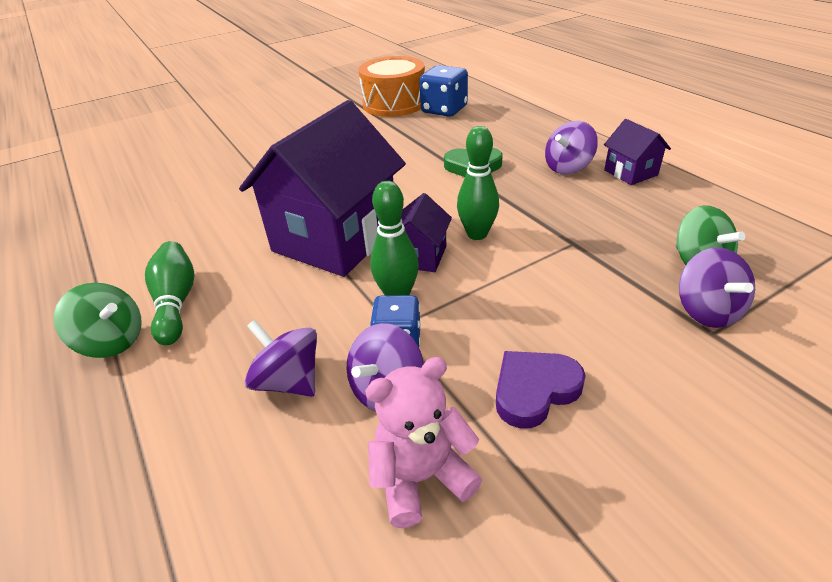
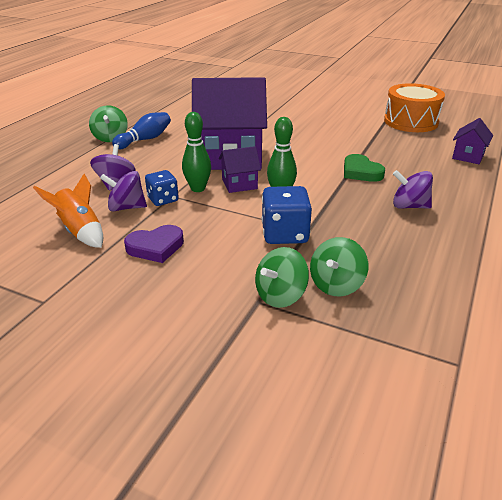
camera: 55 degrees right, 5 degrees down
green bowling pin [145,241,195,345] -> blue bowling pin [112,112,171,149]
pink teddy bear [365,357,482,528] -> orange rocket [33,174,103,248]
blue dice [419,65,468,117] -> blue dice moved to [262,186,312,244]
purple heart [496,351,586,428] -> purple heart turned 135 degrees clockwise [124,225,184,263]
purple house [604,119,671,185] -> purple house moved to [452,118,493,164]
purple spinning top [679,247,755,328] -> green spinning top [255,247,309,308]

